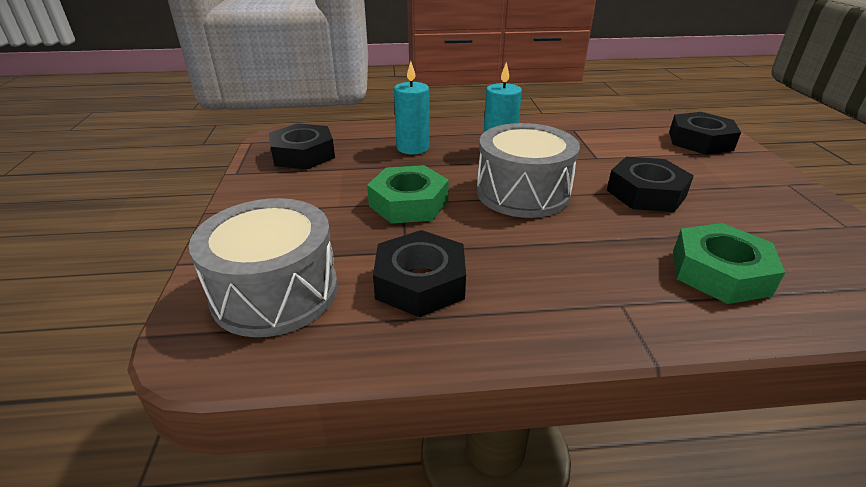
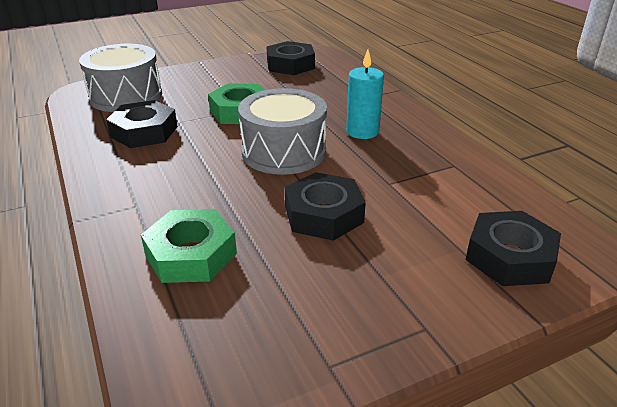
camera: 70 degrees right, 0 degrees up
turquoise candle [394,61,429,155] -> none

